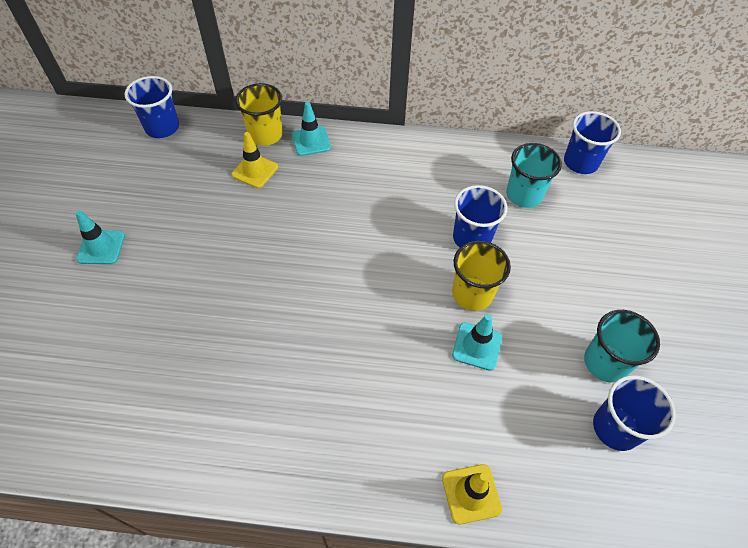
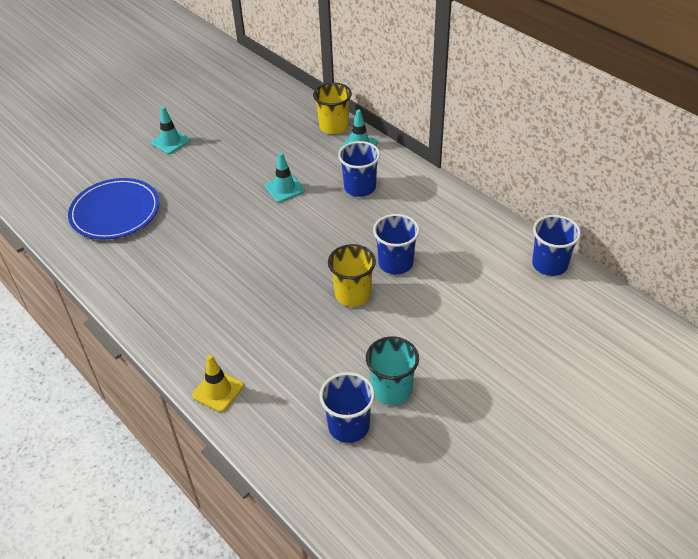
camera: 45 degrees right, 10 degrees down
blue cup [125,76,179,138] -> blue cup moved to [338,141,380,197]
yellow traffic cone [232,132,278,188] -> none
turquoise traffic cone [452,314,502,371] -> turquoise traffic cone moved to [265,152,305,202]
turquoise cup [506,143,562,208] -> none
none -> blue plate [68,178,160,240]

